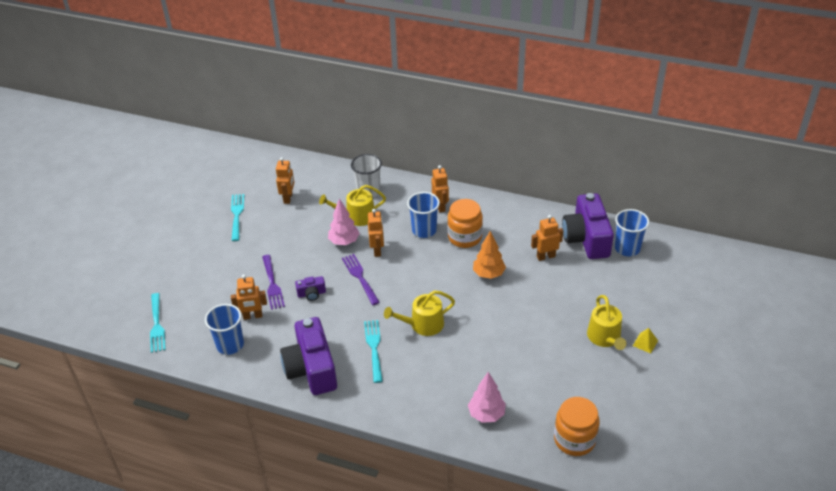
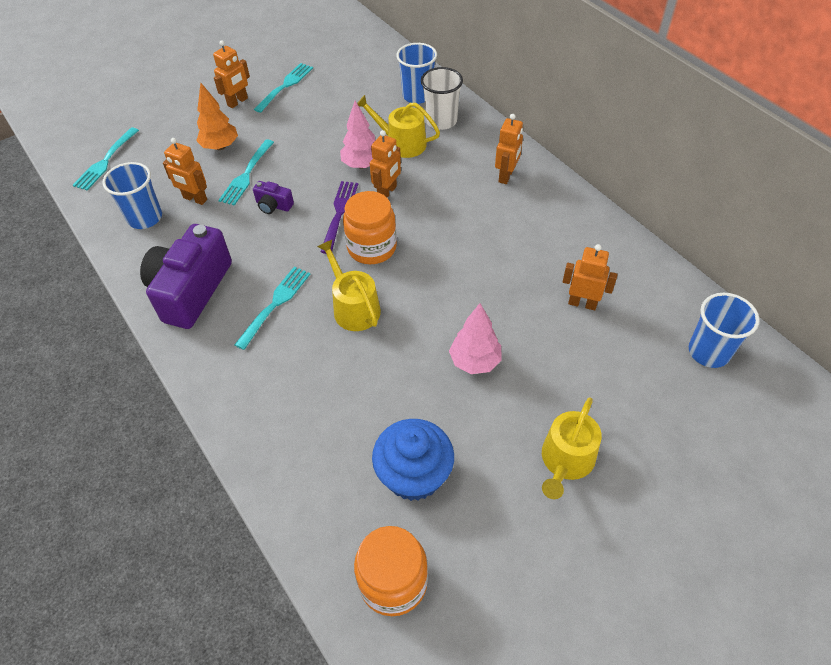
camera: 35 degrees right, 10 degrees up
purple fork [262,255,285,310] -> turquoise fork [218,139,274,206]
orange robot [276,157,294,204] -> orange robot moved to [213,40,250,108]
yellow watering can [384,290,455,336] -> yellow watering can turned 45 degrees clockwise [317,240,381,331]
blue cup [407,192,440,238] -> blue cup moved to [396,43,437,104]
orange jar [447,199,483,248] -> orange jar moved to [343,191,397,264]
pink tree [468,372,506,423] -> pink tree moved to [449,303,502,374]
orange tree [473,231,506,279] -> orange tree moved to [196,83,238,150]
purple camera [562,193,614,259] -> none
yellow pyramid [633,328,658,353] -> none
none -> blue cupcake [372,419,454,501]

